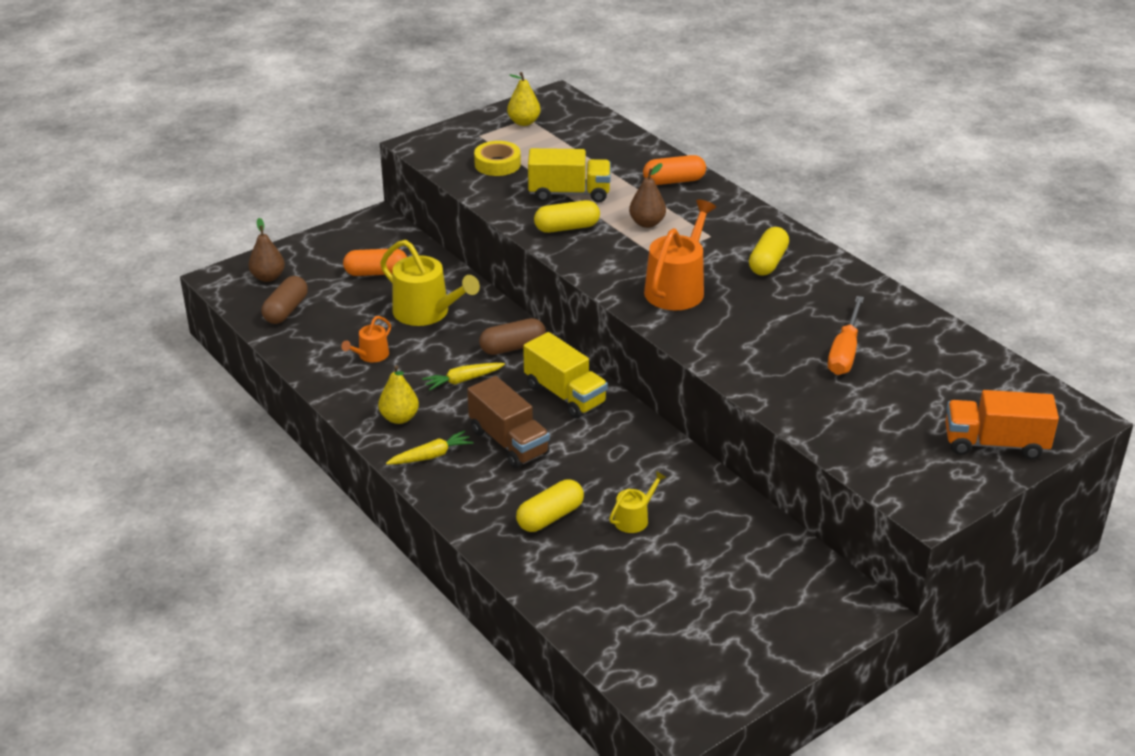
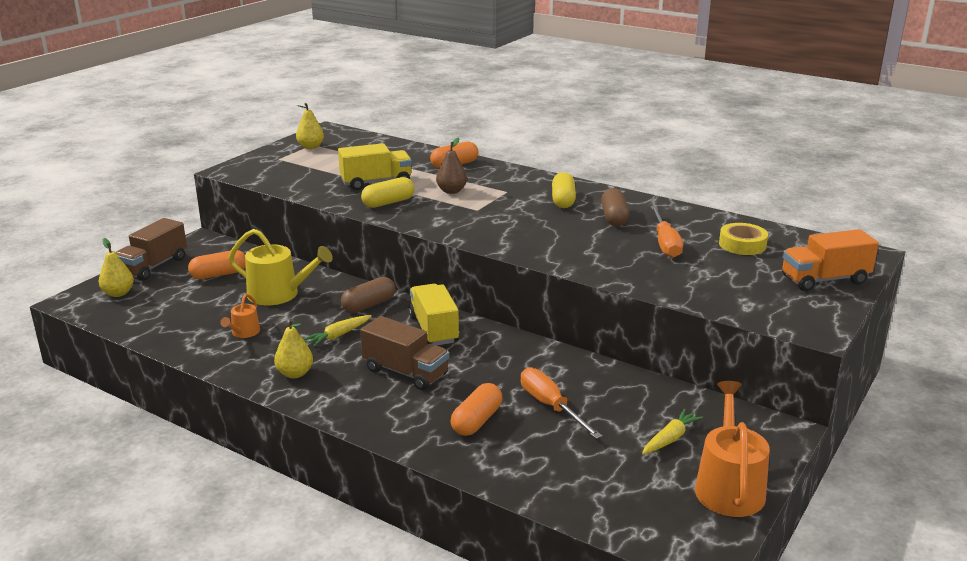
camera: 20 degrees left, 10 degrees down
brown pear [248,218,285,282] -> yellow pear [98,238,134,297]
brown capsule [261,276,308,324] -> brown capsule moved to [601,188,629,226]
yellow carrot [386,430,473,464] -> yellow carrot moved to [642,409,703,455]
yellow tape [474,141,521,176] -> yellow tape moved to [719,223,768,255]
yellow capsule [516,479,584,532] -> orange capsule [451,383,502,436]
yellow truck [523,332,608,418] -> yellow truck turned 135 degrees counterclockwise [409,284,459,346]
yellow watering can [609,471,667,533] -> orange screwdriver [521,367,602,439]
orange watering can [644,199,716,310] -> orange watering can moved to [695,381,770,517]
none -> brown truck [116,218,187,281]

